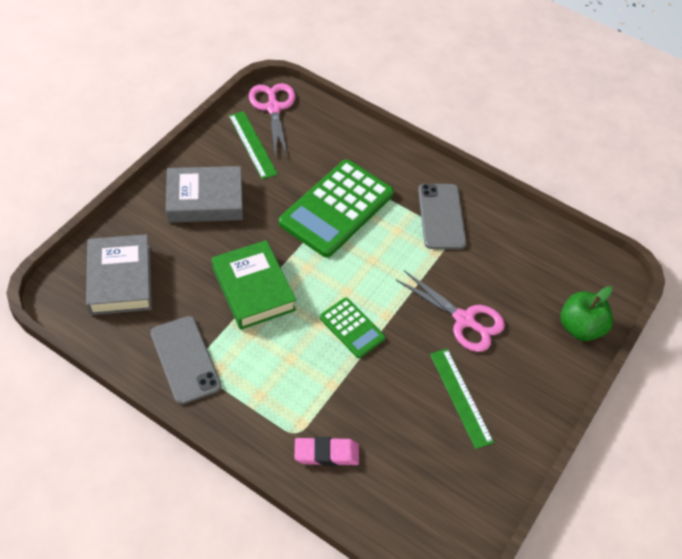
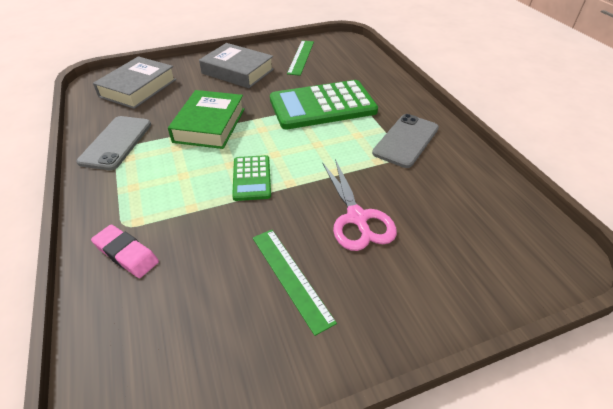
camera: 40 degrees right, 10 degrees down
pink scissors [249,83,295,158] -> none
green ruler [430,348,494,449] -> green ruler turned 45 degrees counterclockwise [253,230,337,336]
green apple [561,286,613,341] -> none

